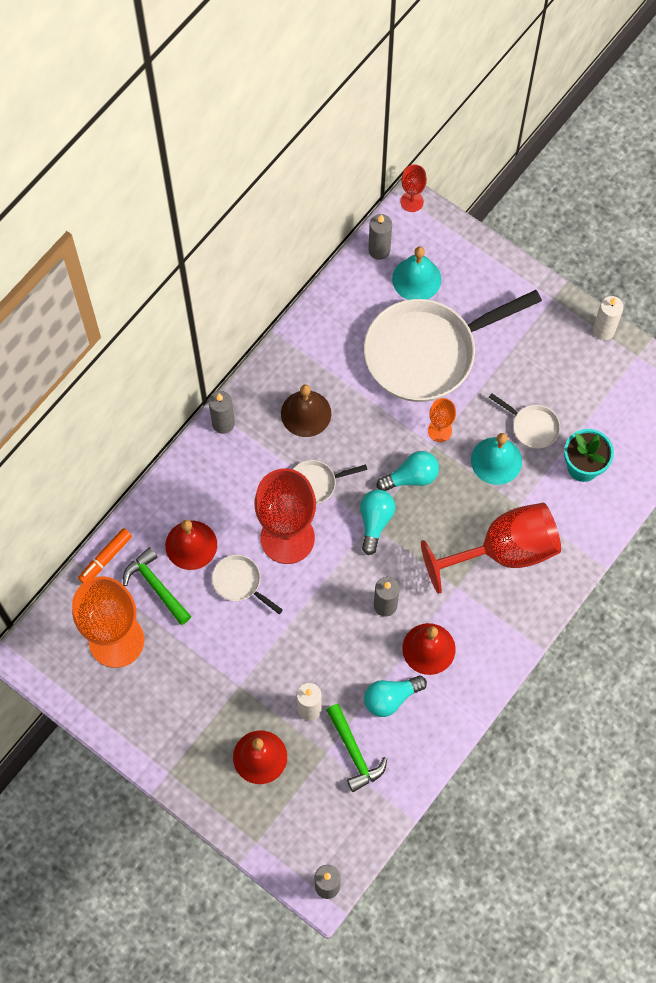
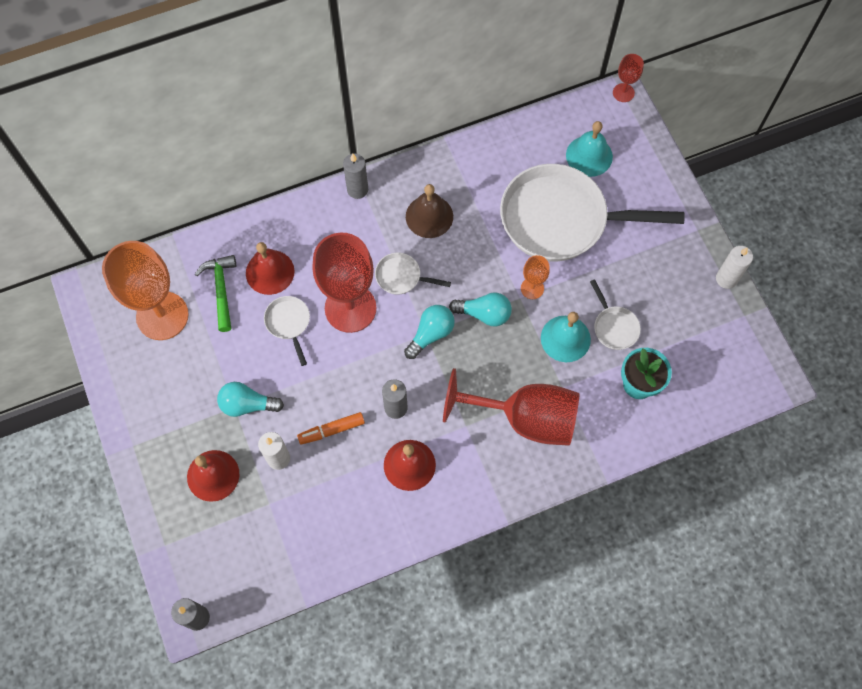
camera: 30 degrees right, 0 degrees up
orange marker [78,528,132,583] -> orange marker moved to [297,412,365,445]
green hammer [326,704,387,792] -> none
turquoise light bulb [364,676,427,717] -> turquoise light bulb moved to [217,382,284,417]
grey candle [368,214,392,260] -> none

